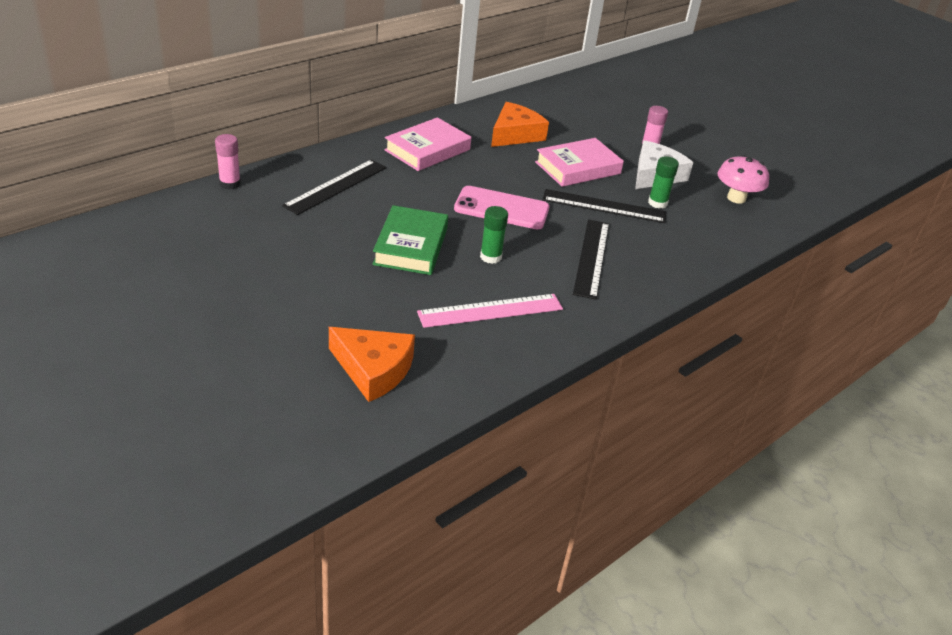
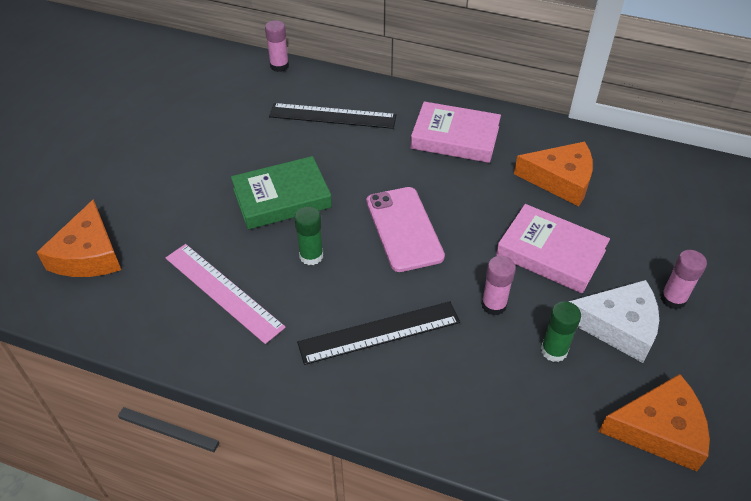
camera: 65 degrees right, 10 degrees up
black ruler [543,189,666,223] -> pink glue stick [481,256,516,316]
pink mushroom [717,155,769,204] -> orange cheese [599,374,710,472]

